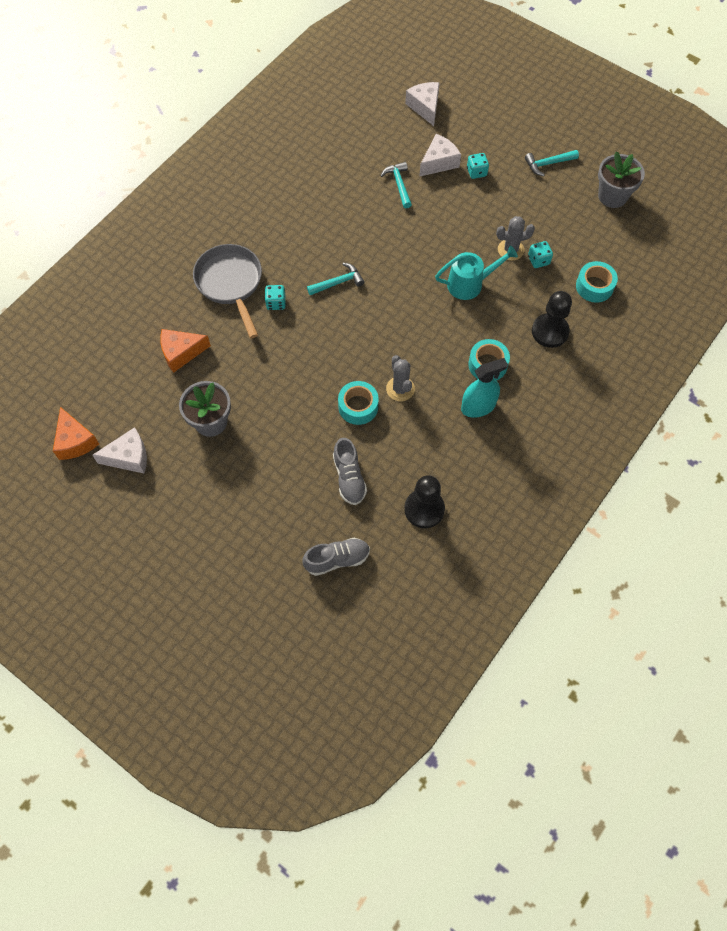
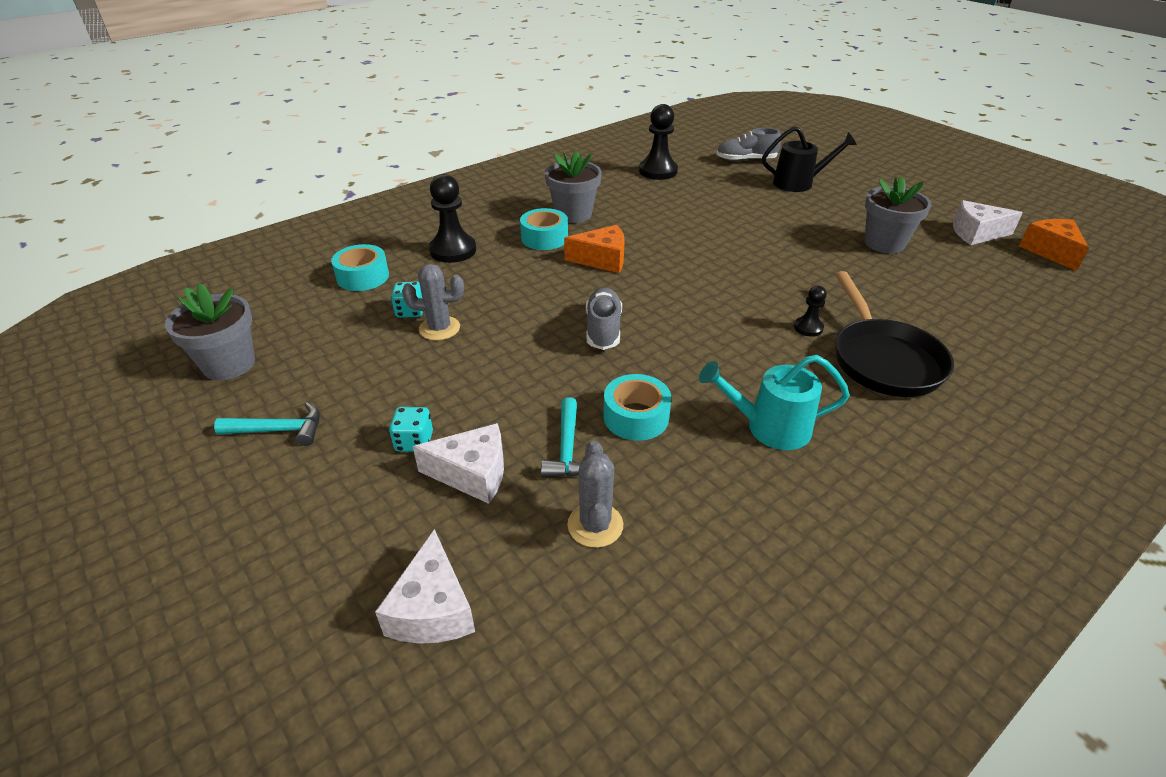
camera: 165 degrees left, 25 degrees down
orange cheese [160,329,211,373] -> orange cheese moved to [564,225,625,273]
grey pan [193,244,262,338] -> black pan [835,271,954,397]
turquoise dice [265,285,286,310] -> black pawn [794,286,827,337]
turquoise hammer [307,263,364,295] -> none
grey shoe [333,438,367,505] -> grey shoe moved to [586,288,622,350]
turquoise tape [338,381,379,425] -> turquoise tape moved to [603,374,671,441]
grey cactus [386,355,415,401] -> grey cactus moved to [567,441,623,548]
white cheese [419,134,461,177] -> white cheese turned 150 degrees counterclockwise [413,423,504,504]
turquoise watering can [435,245,518,300] -> turquoise watering can moved to [699,355,850,450]
turquoise spray bottle [461,358,508,418] -> grey flower pot [545,151,602,223]
none -> black watering can [762,126,857,192]

